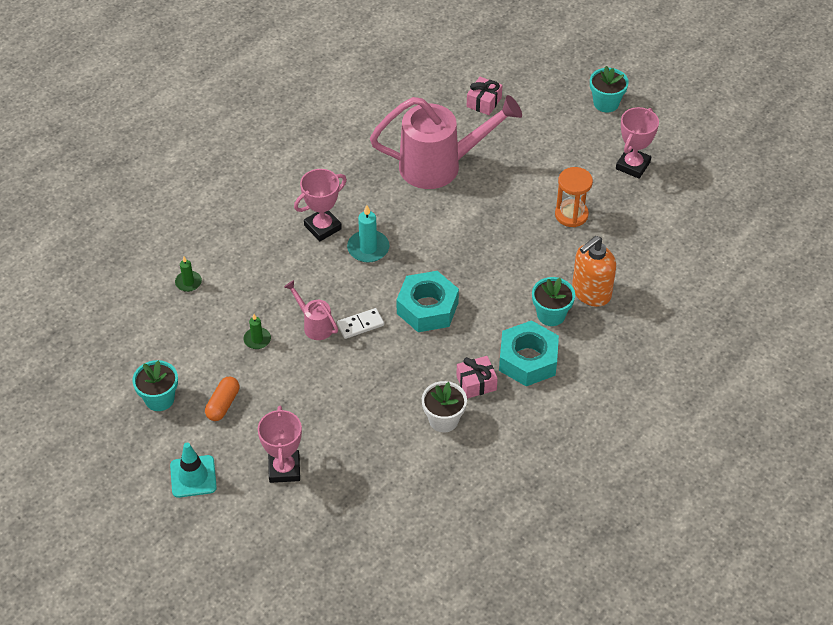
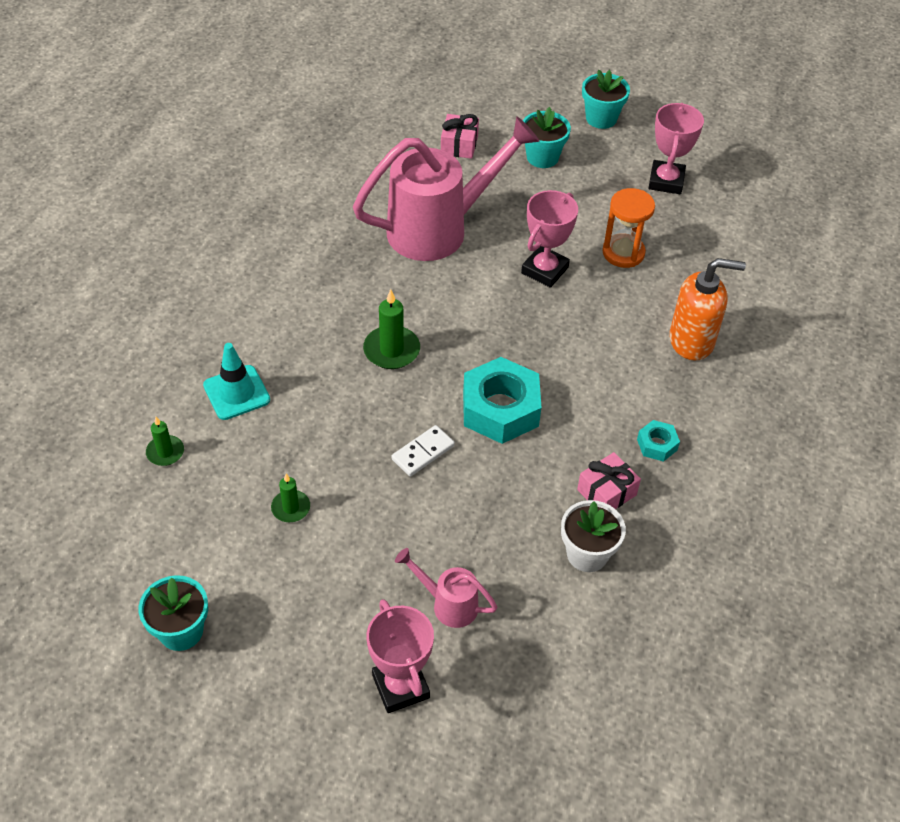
camera: 20 degrees left, 0 degrees up
turquoise traffic cone [170,443,217,498] -> turquoise traffic cone moved to [203,343,270,420]
orange capsule [205,377,239,421] -> none
pink watering can [284,280,338,340] -> pink watering can moved to [395,548,498,628]
pink trophy [294,169,347,241] -> pink trophy moved to [521,190,578,288]
turquoise candle [347,205,389,263] -> green candle [363,289,420,369]
turquoise nut [499,320,559,386] -> turquoise nut [637,420,680,462], size x0.47
turquoise flower pot [532,277,575,326] -> turquoise flower pot moved to [523,107,571,168]
orange soap dispenser [572,236,616,307] -> orange soap dispenser turned 120 degrees counterclockwise [669,258,746,361]

